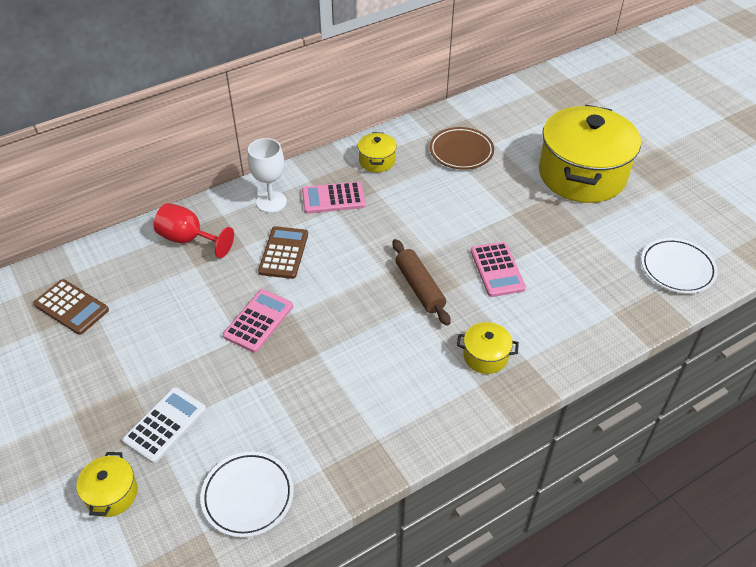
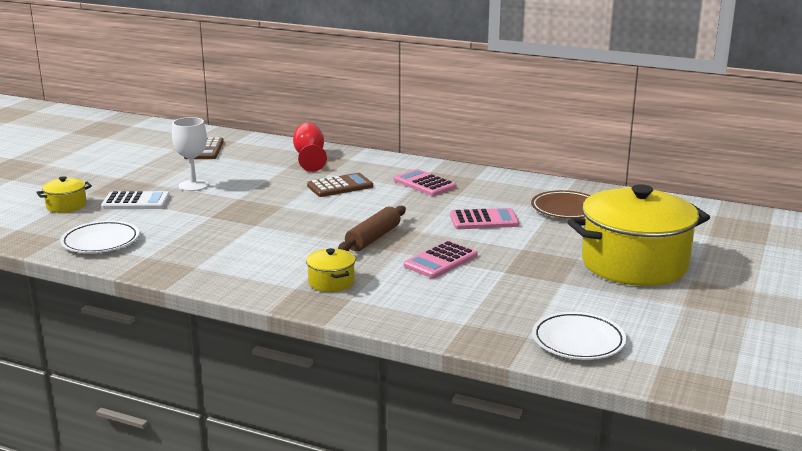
camera: 55 degrees right, 25 degrees down
pink calculator [223,289,293,353] -> pink calculator moved to [450,208,519,229]
white goblet [248,138,287,213] -> white goblet moved to [172,117,209,191]
yellow pot [358,132,397,172] -> none

